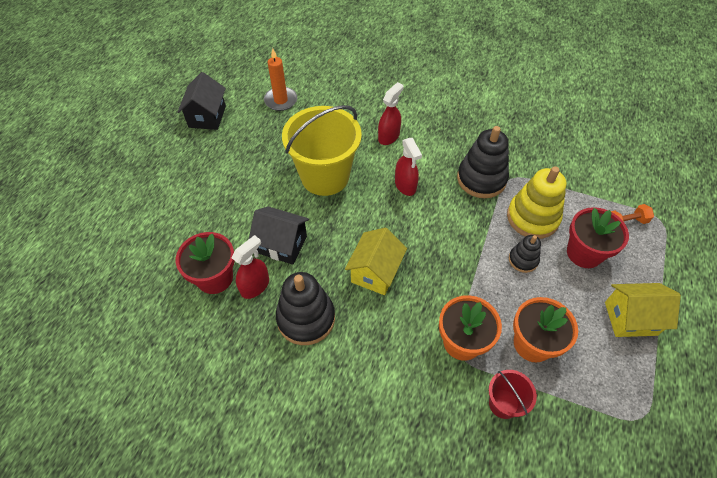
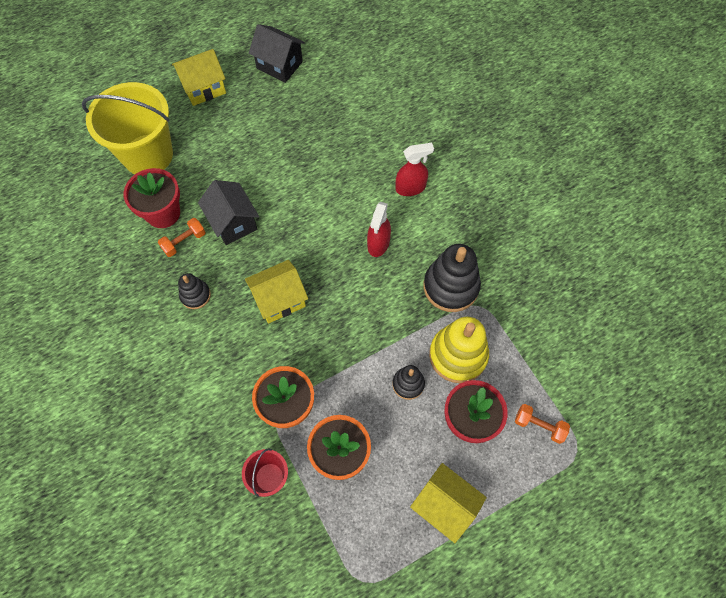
camera: 40 degrees right, 10 degrees up
black house [178,72,226,130] -> black house turned 75 degrees clockwise [249,24,305,83]
red spray bottle [232,235,269,299] -> orange dumbbell [158,218,206,257]
orange candle [264,48,297,111] -> none
black stacking toy [276,272,335,345] -> black stacking toy [178,273,211,309], size x0.54
yellow bucket [282,105,362,196] -> yellow bucket moved to [82,82,173,174]
none -> yellow house [172,49,226,106]

